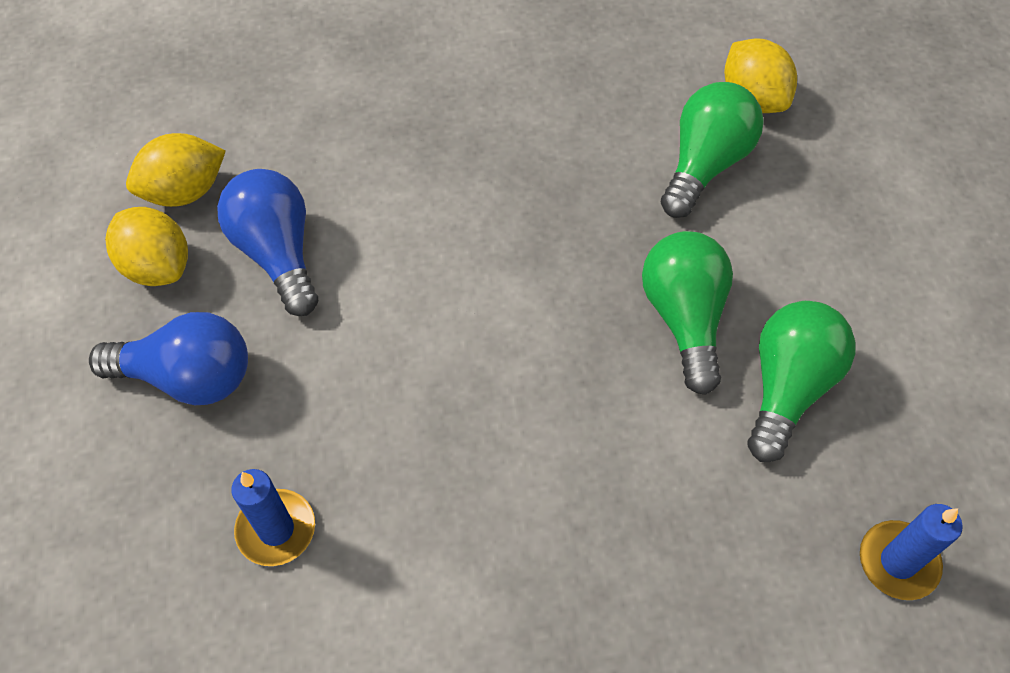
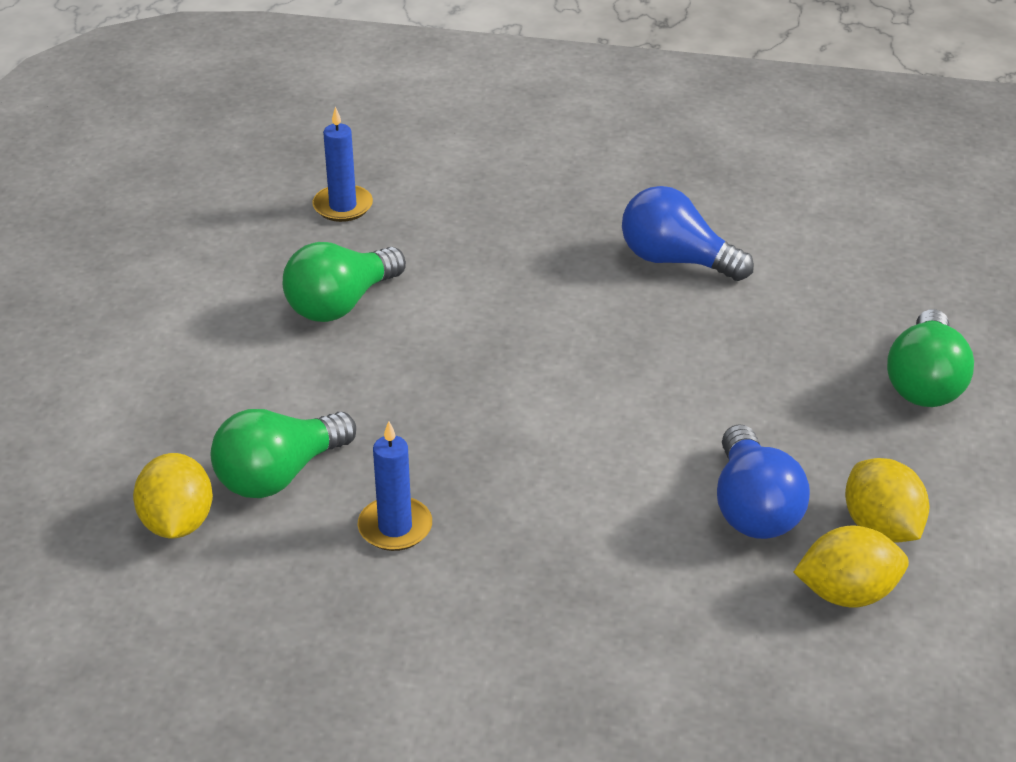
camera: 160 degrees left, 20 degrees down
blue light bulb [89,312,248,405] -> blue light bulb moved to [622,186,754,281]
blue candle [231,469,315,566] -> blue candle moved to [358,421,432,551]
green light bulb [642,231,733,395] -> green light bulb moved to [887,309,974,407]

